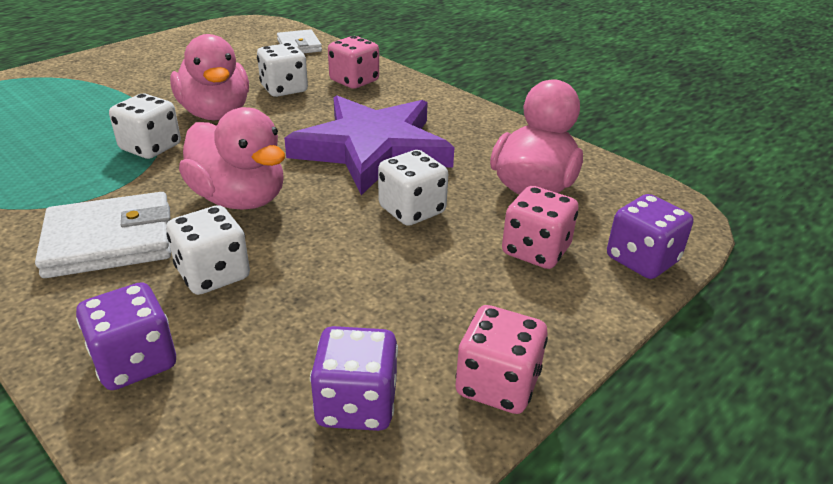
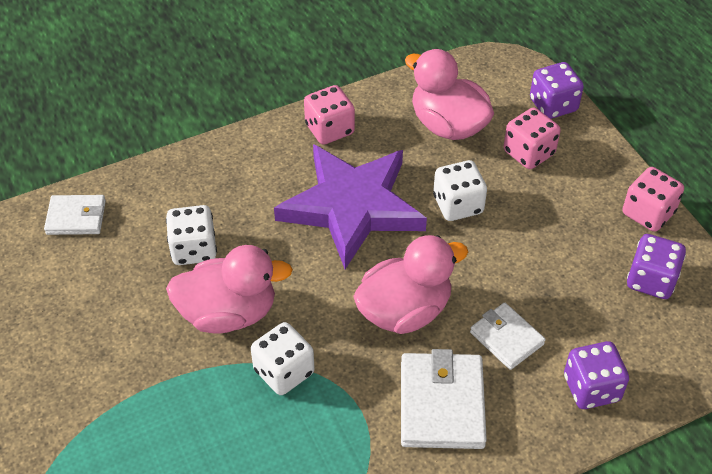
camera: 70 degrees left, 15 degrees up
white dice [166,205,250,295] -> white wallet [470,303,545,370]
pink dice [328,36,379,89] -> pink dice moved to [304,85,355,145]

